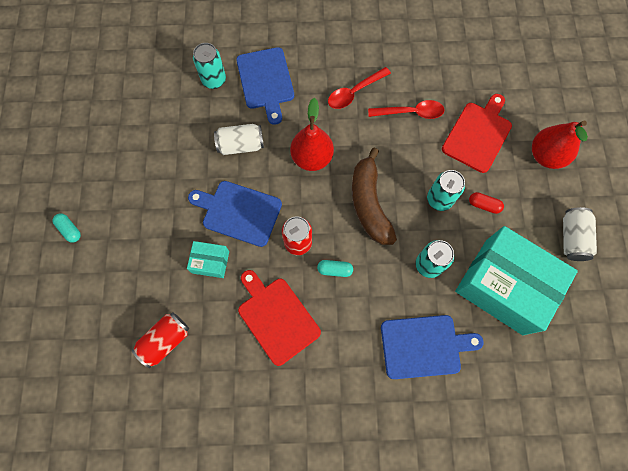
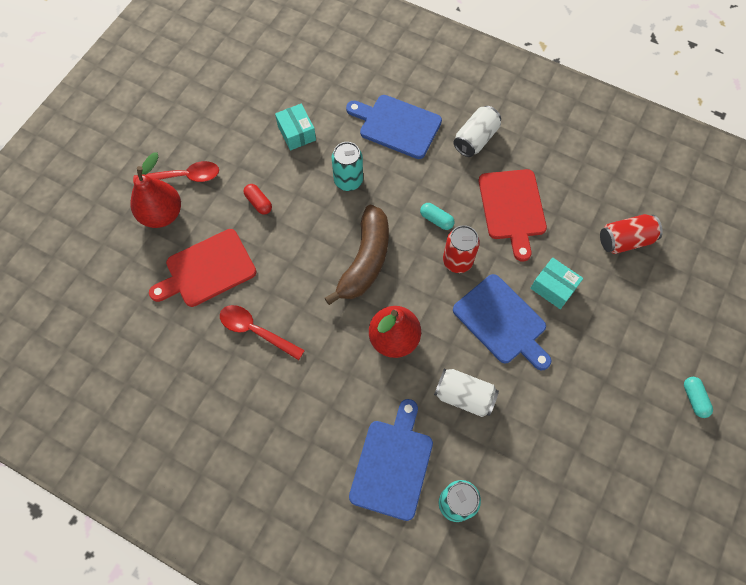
camera: 150 degrees left, 5 degrees down
red spoon [328,67,391,109] -> red spoon moved to [133,161,219,183]
turquoise can [427,170,465,211] -> none
turquoise box [455,226,578,335] -> turquoise box [275,104,316,151], size x0.43
white can [563,207,597,261] -> white can moved to [453,106,501,157]

